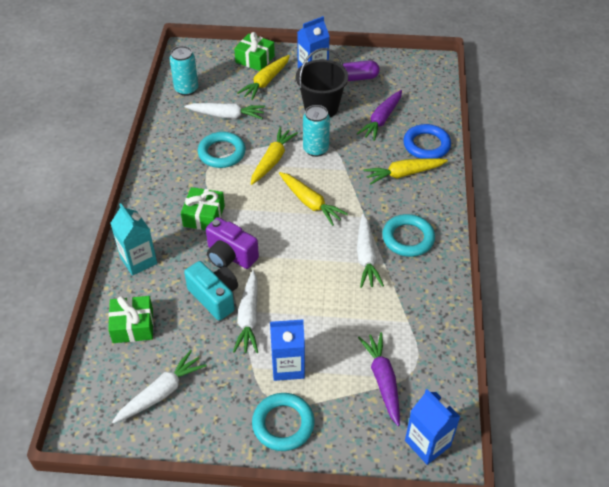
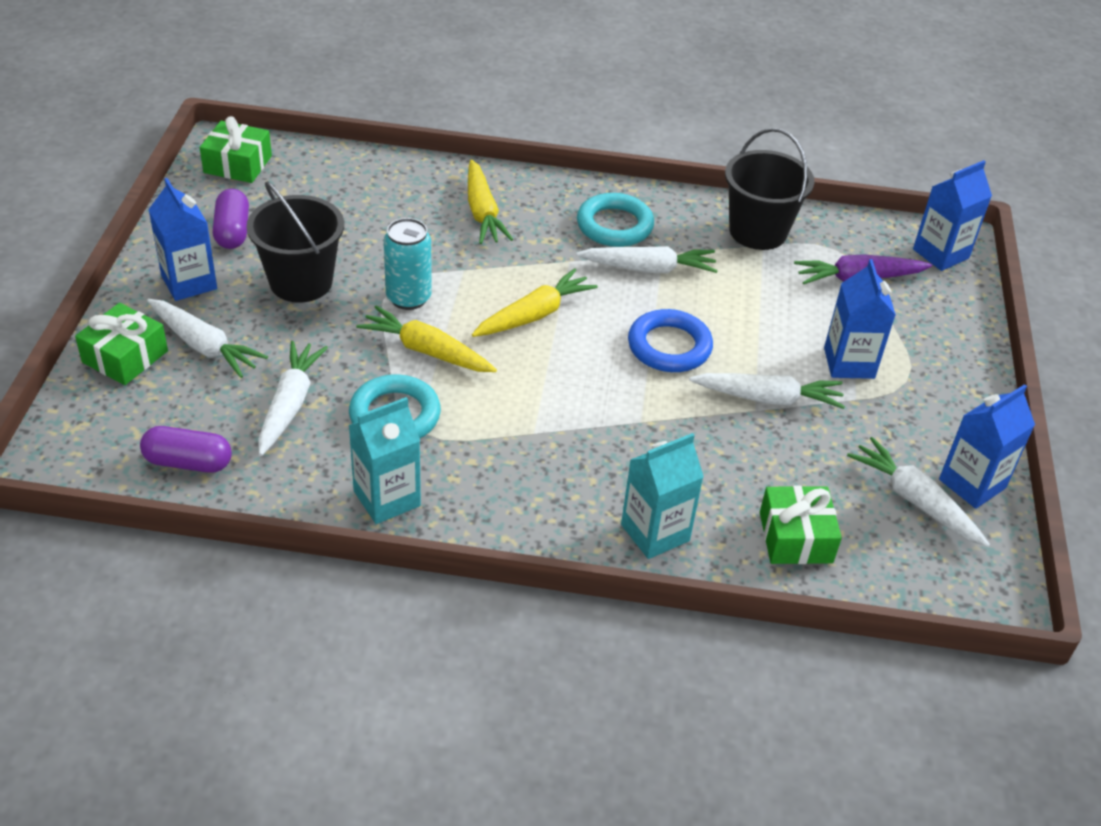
camera: 90 degrees left, 5 degrees down
turquoise can [170,46,198,96] -> purple capsule [140,426,232,473]
green gift [181,187,225,230] -> green gift moved to [200,116,272,183]
turquoise camera [184,261,238,321] -> none
purple camera [206,217,259,269] -> none
yellow carrot [237,55,290,100] -> white carrot [147,299,268,378]
turquoise ring [252,393,315,451] -> none
purple carrot [357,90,402,141] -> none
blue ring [403,124,451,159] -> blue ring moved to [628,309,713,372]
none -> turquoise carton [349,397,421,524]
none -> black bucket [725,128,815,250]
none -> blue carton [939,384,1035,509]

